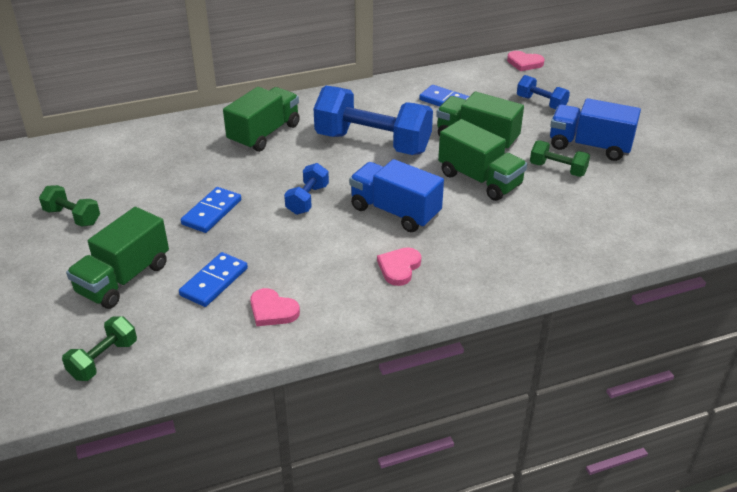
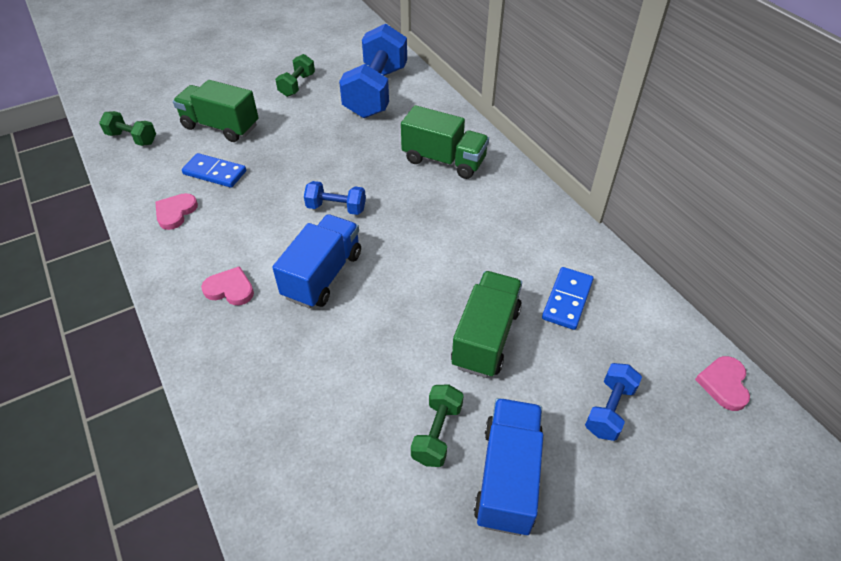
camera: 80 degrees right, 10 degrees up
blue domino [181,187,241,233] -> none
blue dumbbell [313,86,433,155] -> blue dumbbell moved to [339,24,407,118]
green truck [438,119,527,201] -> none

